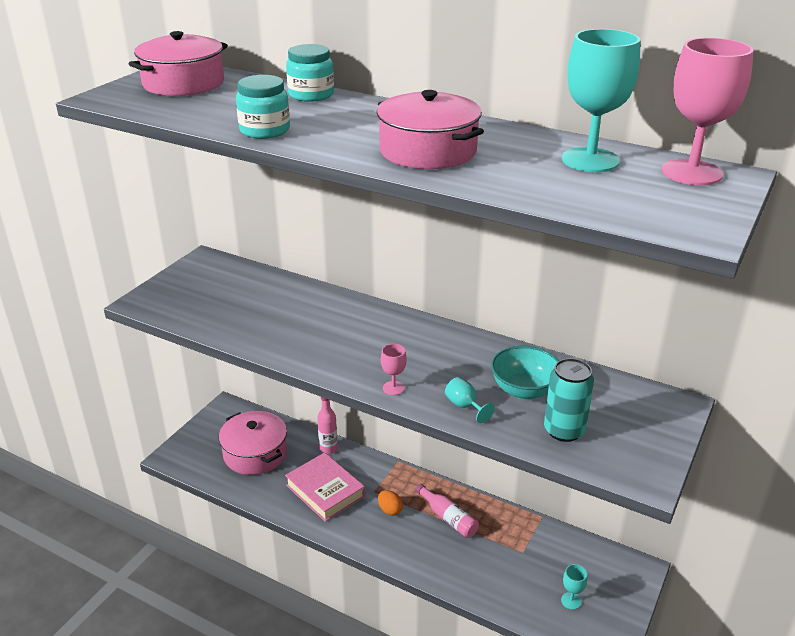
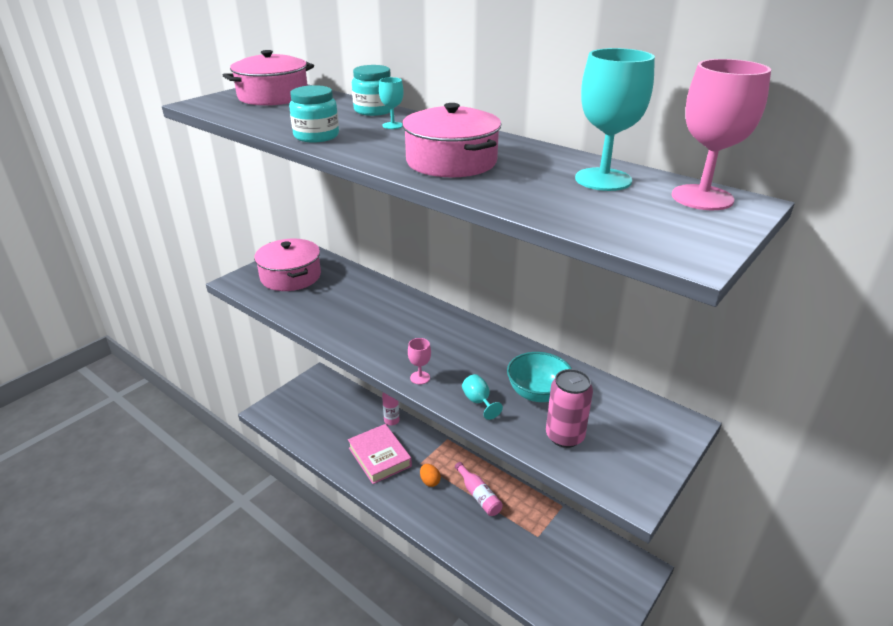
camera: 10 degrees right, 0 degrees up
pink pot [219,411,287,475] -> pink pot moved to [254,239,321,291]
turquoise can [544,358,594,442] -> pink can [546,369,593,448]
turquoise goblet [561,564,587,610] -> turquoise goblet moved to [379,77,404,129]

